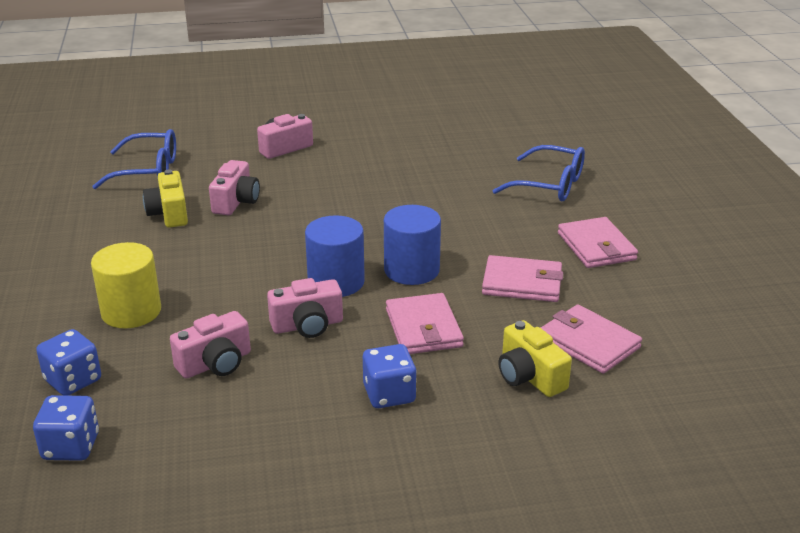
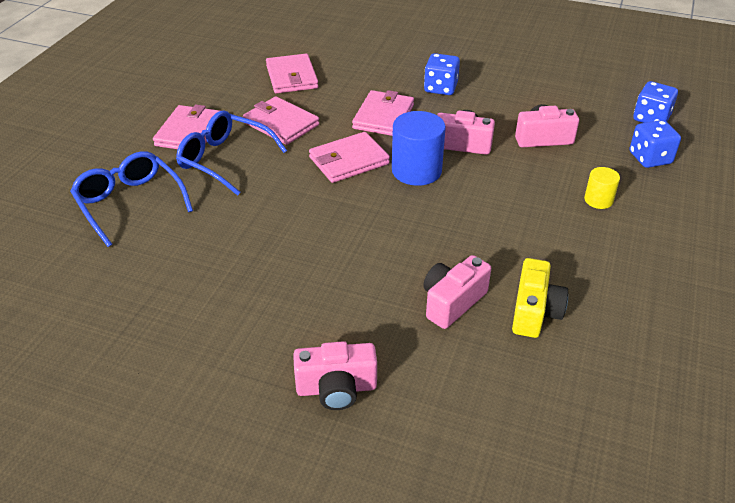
camera: 150 degrees left, 10 degrees up
yellow cylinder [91,242,161,328] -> yellow cylinder [584,167,620,209], size x0.54
blue glasses [92,129,176,189] -> blue glasses moved to [176,111,287,196]
blue cylinder [384,205,441,285] -> pink wallet [309,132,390,183]
yellow camera [499,320,572,397] -> none

